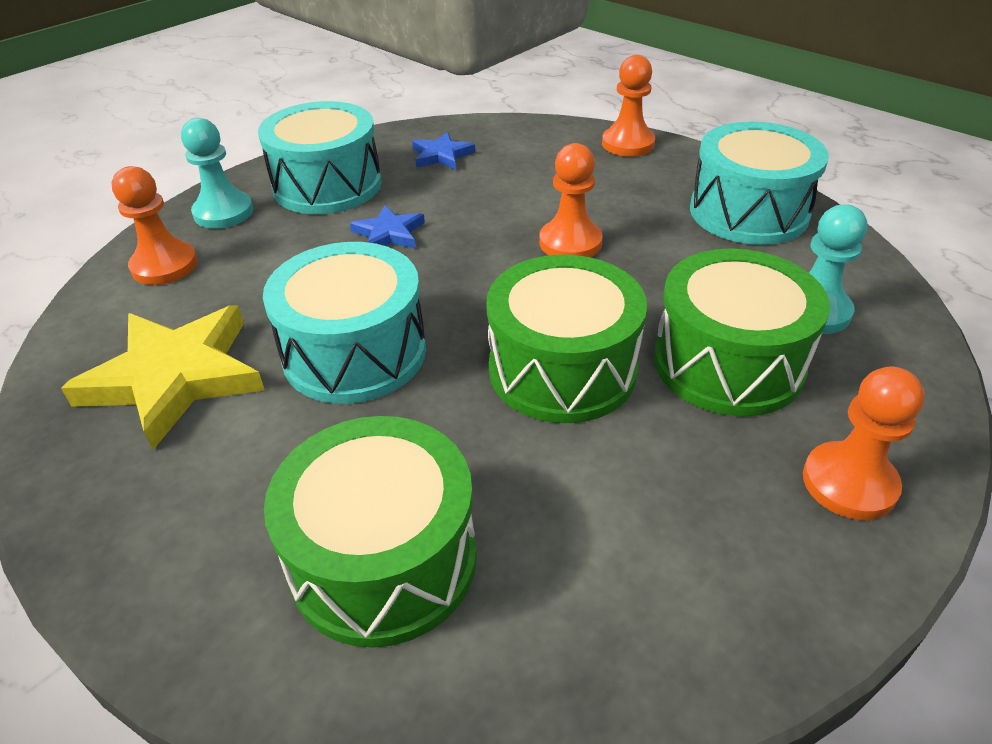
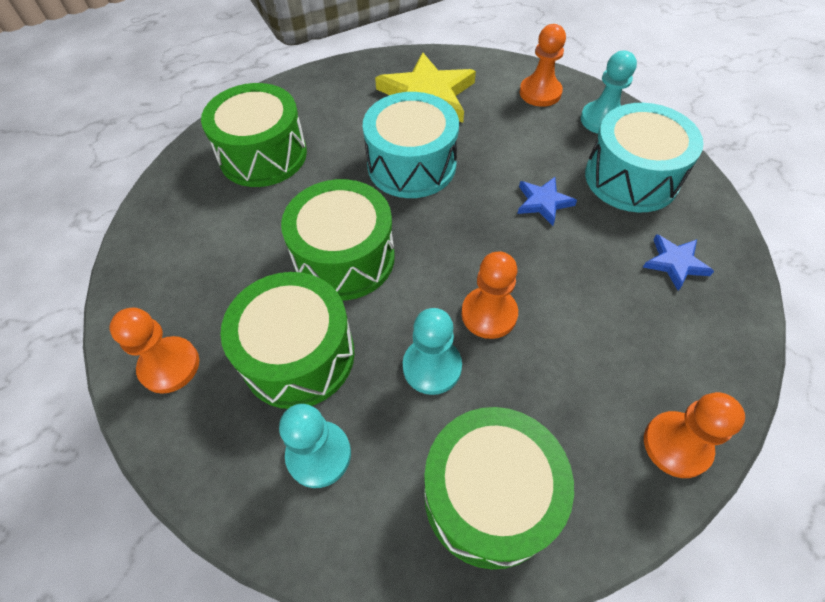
camera: 110 degrees right, 15 degrees up
turquoise drum [690,122,829,245] -> green drum [424,407,574,569]
none -> turquoise pawn [403,308,462,395]

